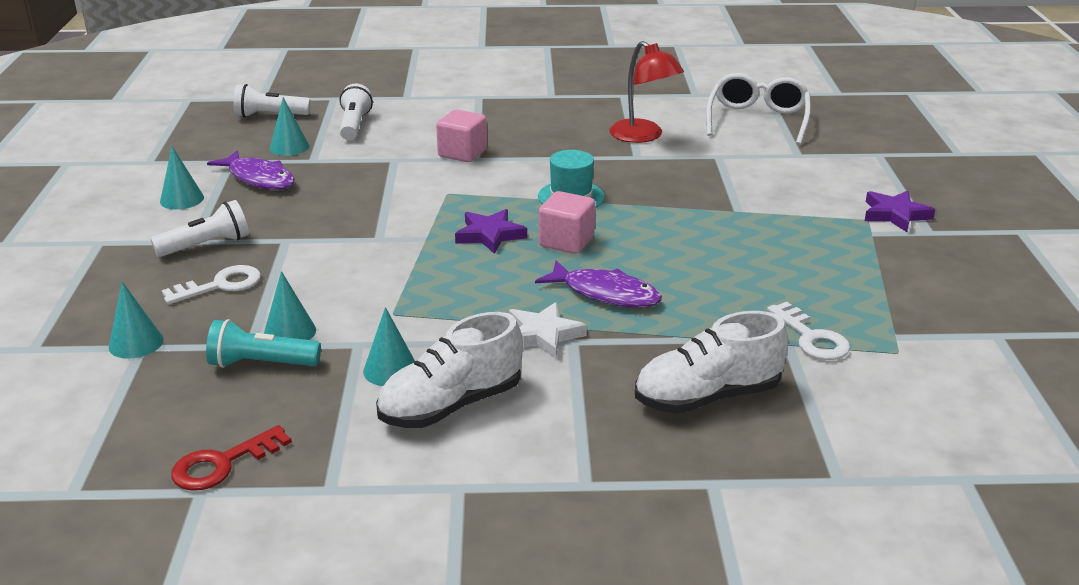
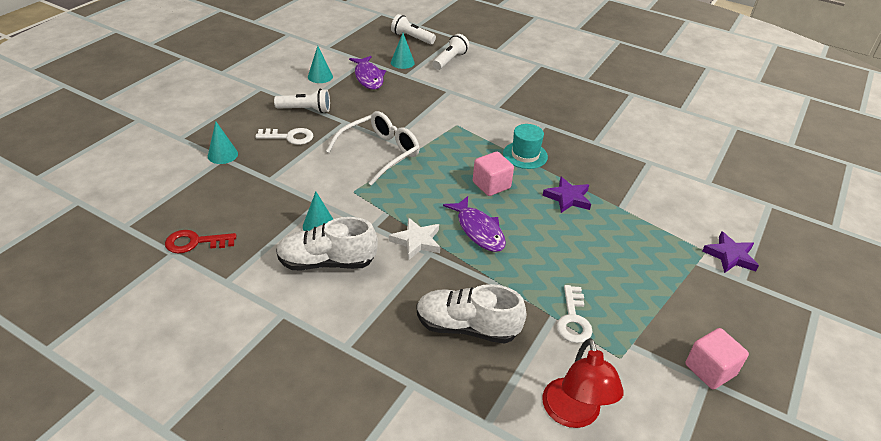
camera: 30 degrees right, 10 degrees up
turquoise flashlight [206,319,321,368] -> none
turquoise cone [264,271,316,340] -> none
pink cube [436,109,487,162] -> pink cube moved to [685,328,749,389]
purple star [455,209,527,254] -> purple star moved to [542,177,591,213]
red lamp [609,41,684,143] -> red lamp moved to [542,338,624,428]
white glasses [706,73,811,145] -> white glasses moved to [326,111,420,185]

